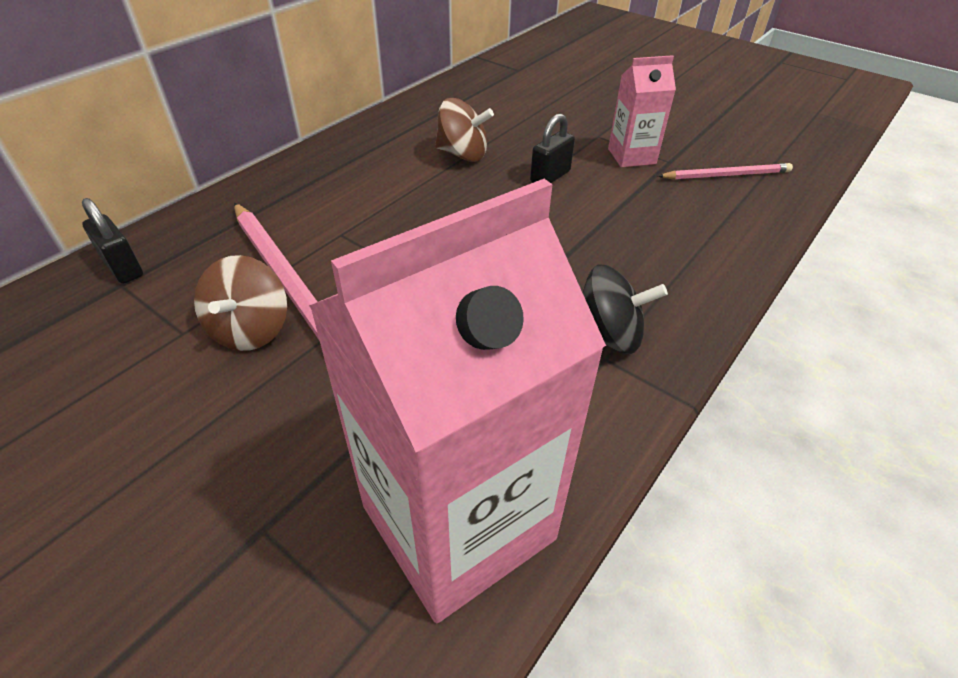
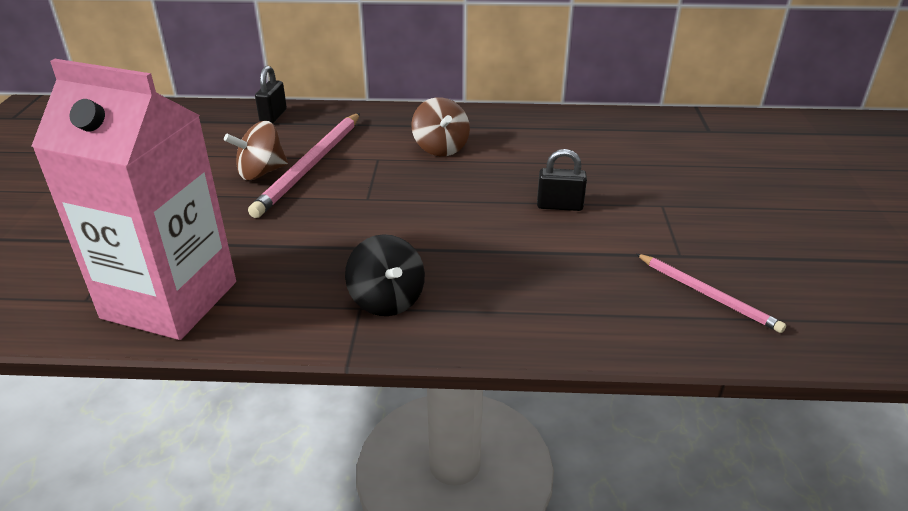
camera: 55 degrees right, 10 degrees down
brown spinning top [435,98,494,162] -> brown spinning top moved to [411,97,470,156]
pink carton [608,55,676,167] -> none

